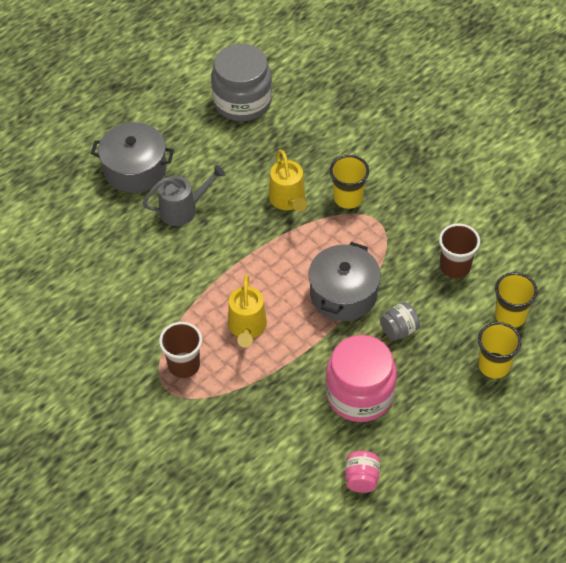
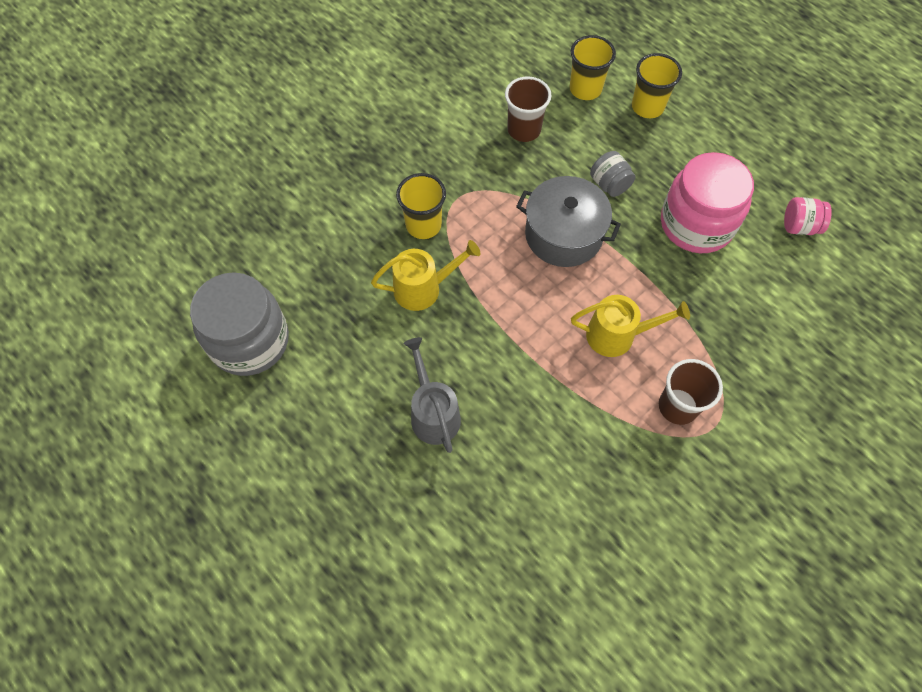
camera: 90 degrees left, 10 degrees up
grey pot [91,122,174,193] -> none

